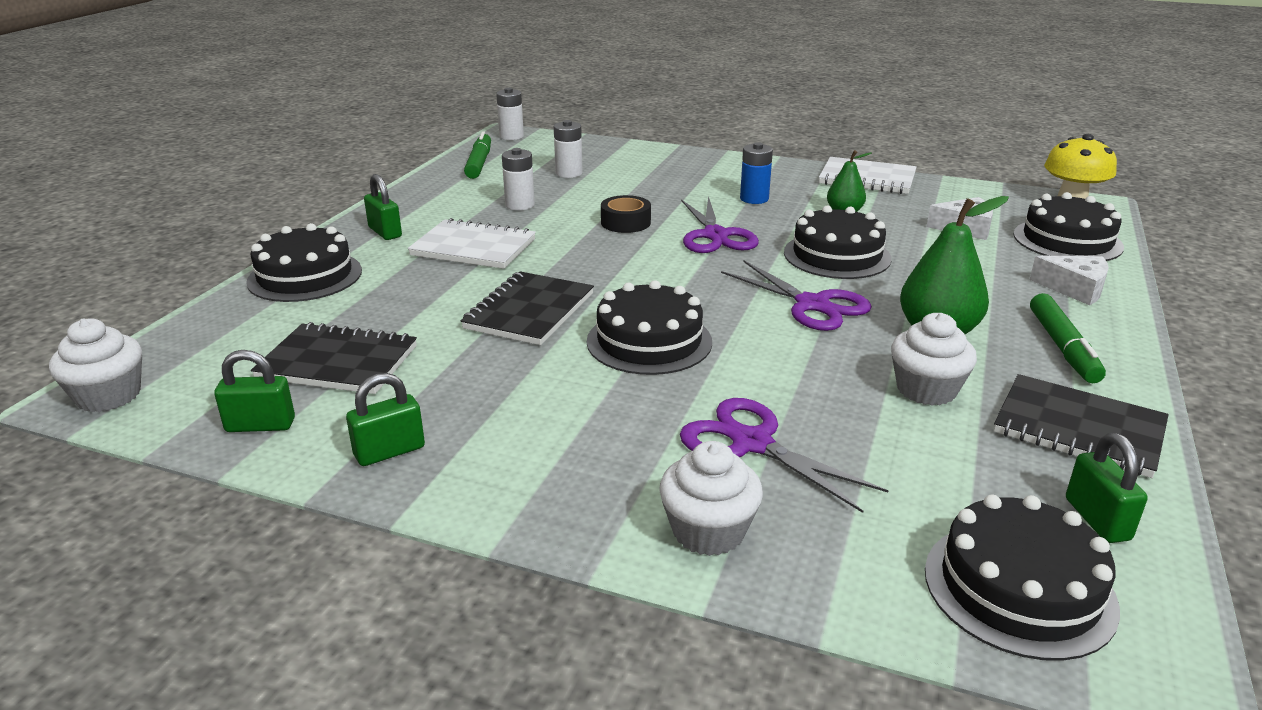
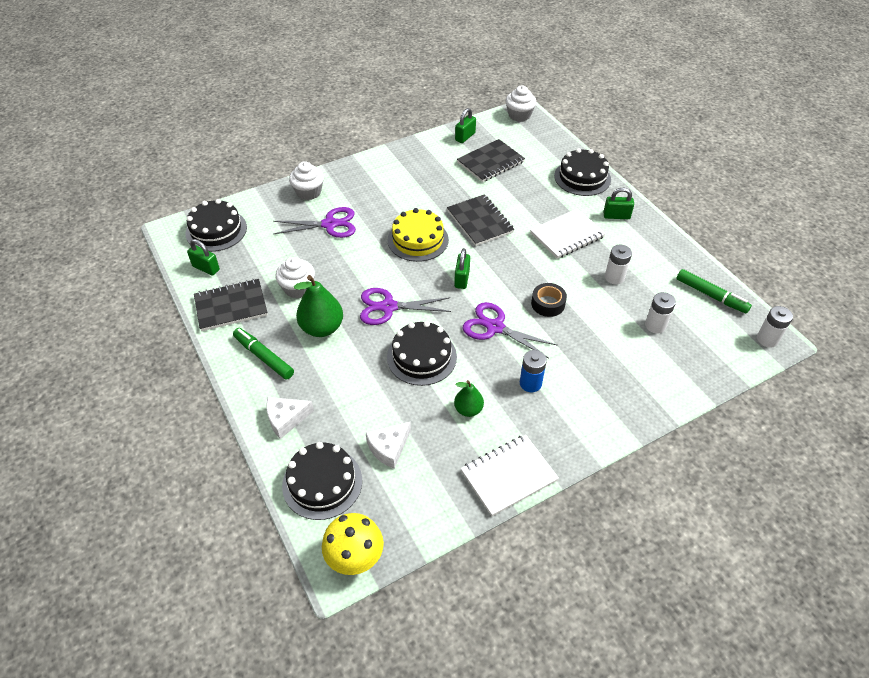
camera: 130 degrees right, 20 degrees up
green padlock [346,373,425,466] -> green padlock moved to [454,248,470,289]
black cake [587,280,712,375] -> yellow cake [388,208,449,262]

